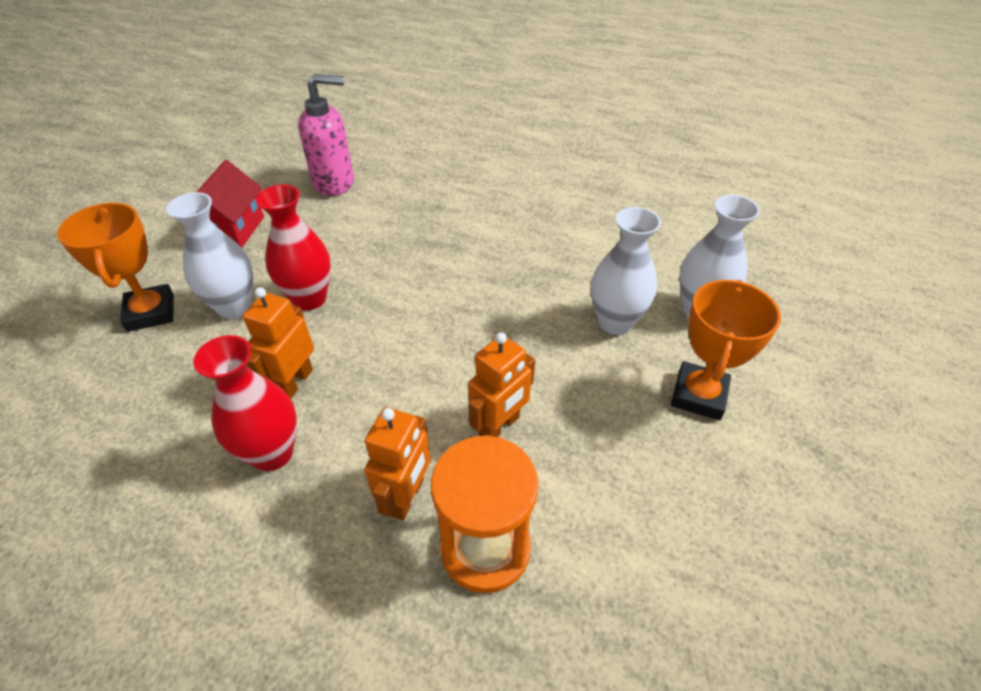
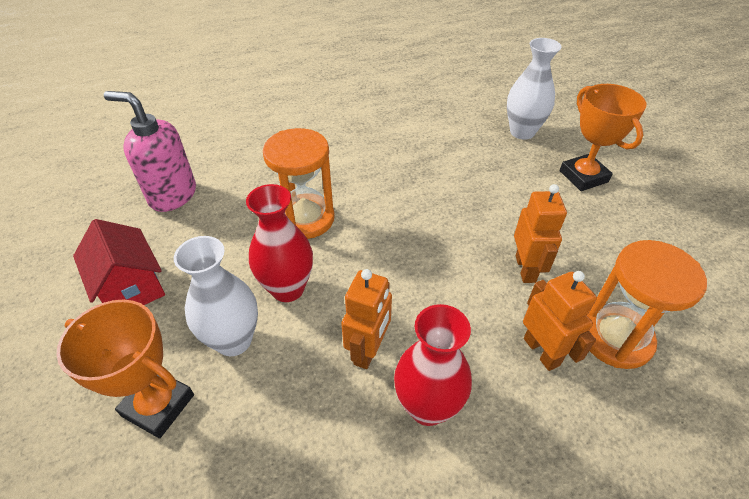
camera: 45 degrees left, 0 degrees up
orange robot [243,287,314,398] -> orange robot turned 135 degrees counterclockwise [341,269,392,369]
pink soap dispenser [298,74,354,196] -> pink soap dispenser turned 105 degrees counterclockwise [104,91,196,212]
white vase [591,207,661,335] -> none
none -> orange hourglass [263,128,335,239]

